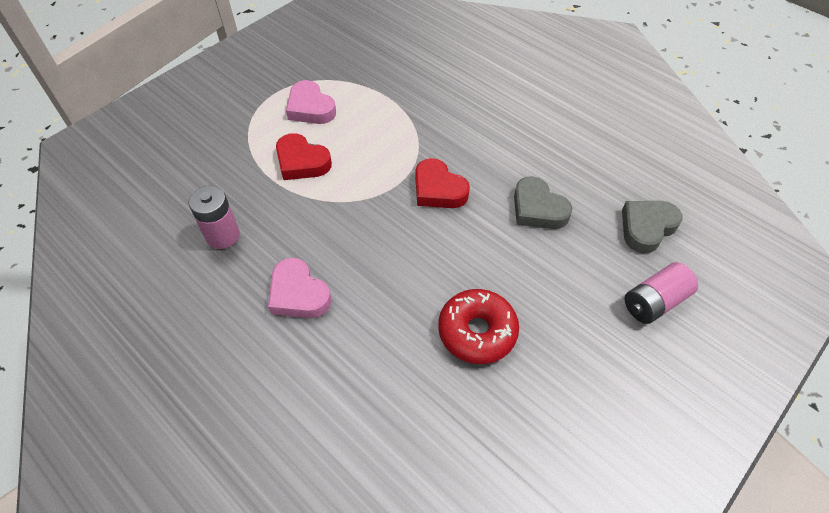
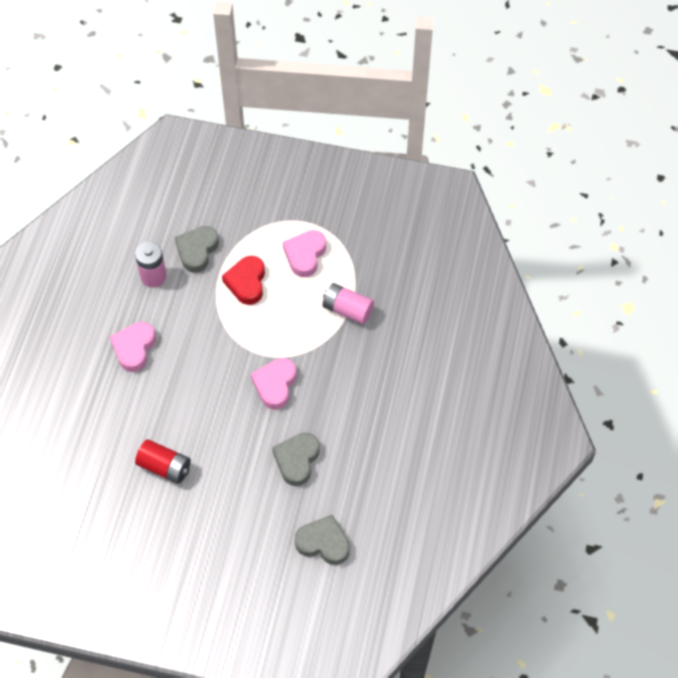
camera: 60 degrees right, 5 degrees up
red heart [415,158,470,208] -> pink heart [251,358,297,409]
red donut [438,289,519,364] -> red battery [135,439,191,484]
pink battery [625,262,698,324] -> pink battery moved to [323,283,374,324]
none -> grey heart [175,226,219,273]

